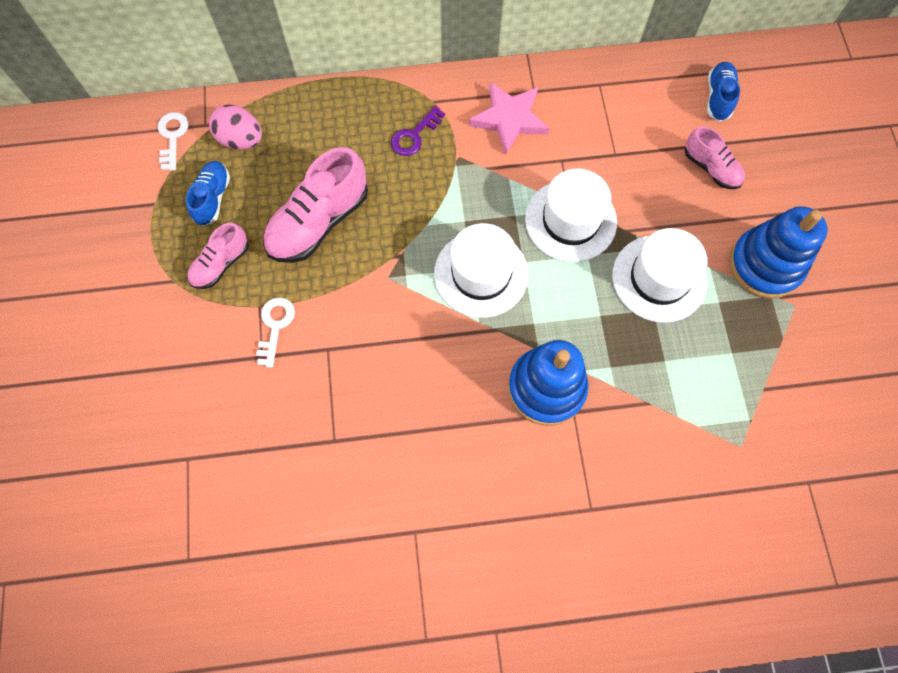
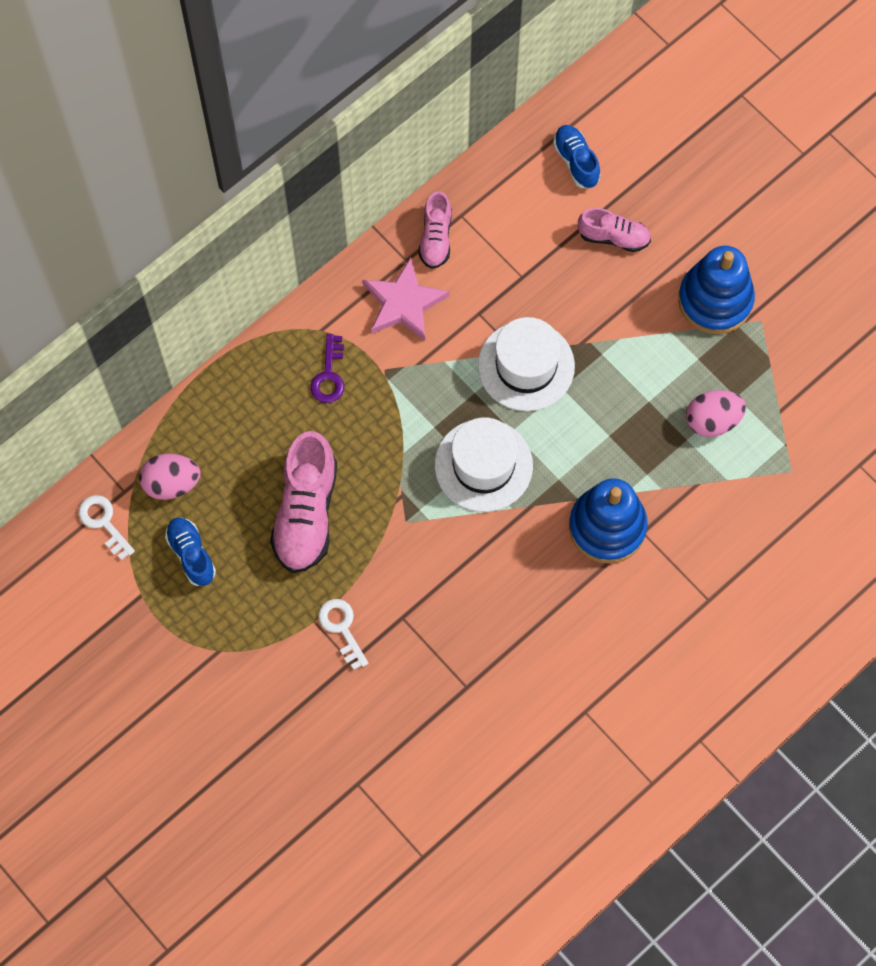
camera: 35 degrees left, 0 degrees up
pink shoe [187,223,249,289] -> pink shoe moved to [418,191,452,269]
white hat [612,228,707,323] -> none
none -> pink egg [686,390,746,437]

